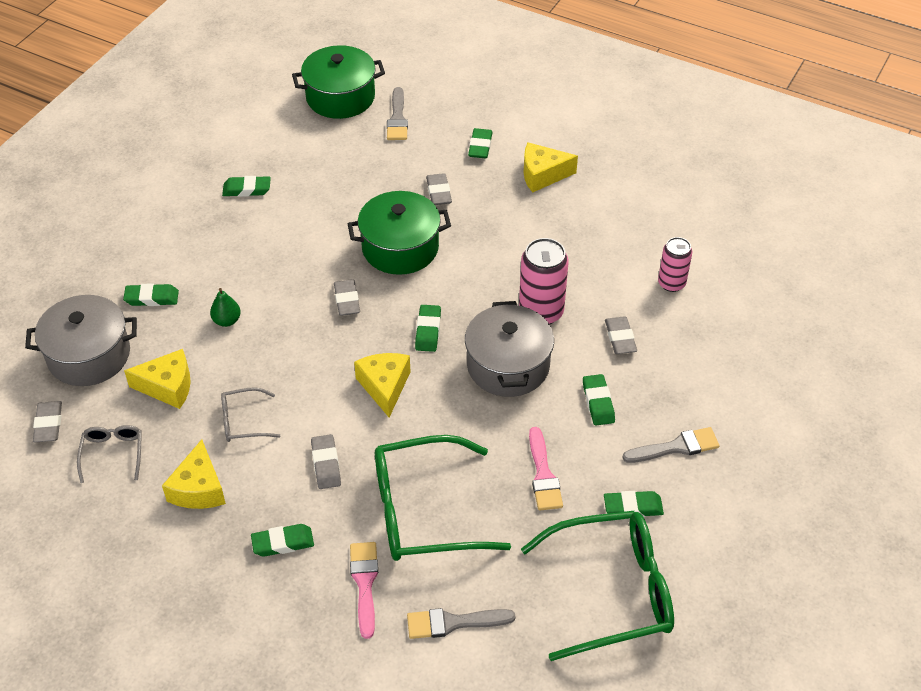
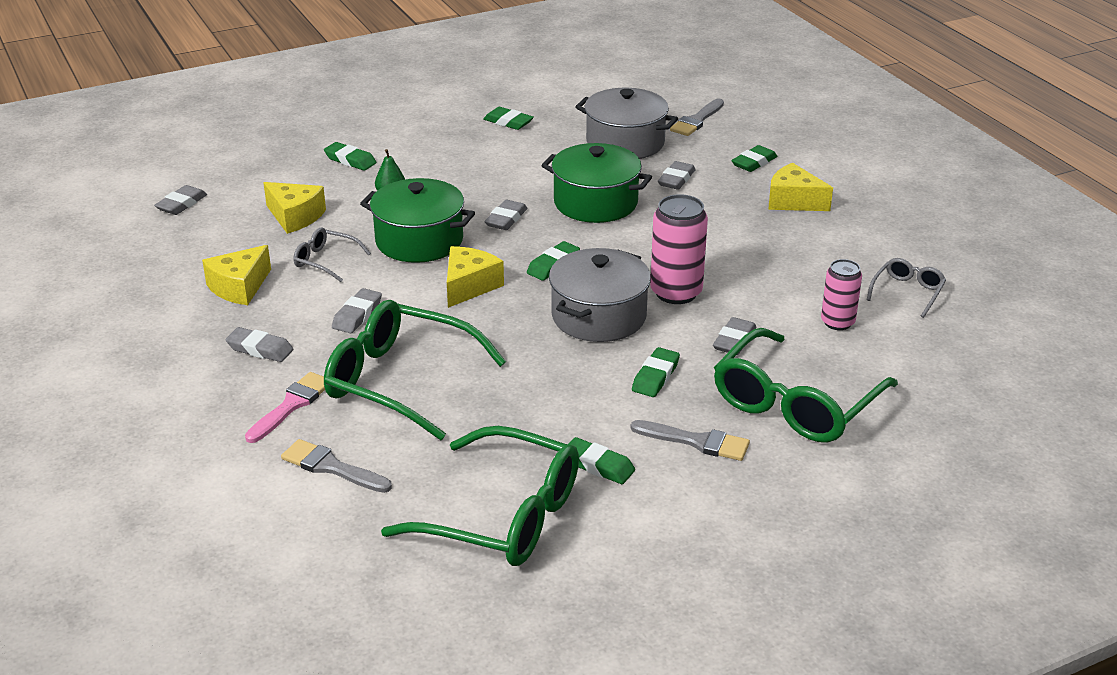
camera: 35 degrees right, 15 degrees down
grey pot [25,295,137,386] -> grey pot moved to [575,88,678,159]
grey glasses [77,425,142,483] -> grey glasses moved to [867,258,946,318]
green eraser [251,524,314,557] -> grey eraser [226,327,293,362]
green pot [292,45,385,119] -> green pot moved to [360,178,475,263]
pink brush [529,427,563,510] -> none
none -> green glasses [714,328,898,443]

